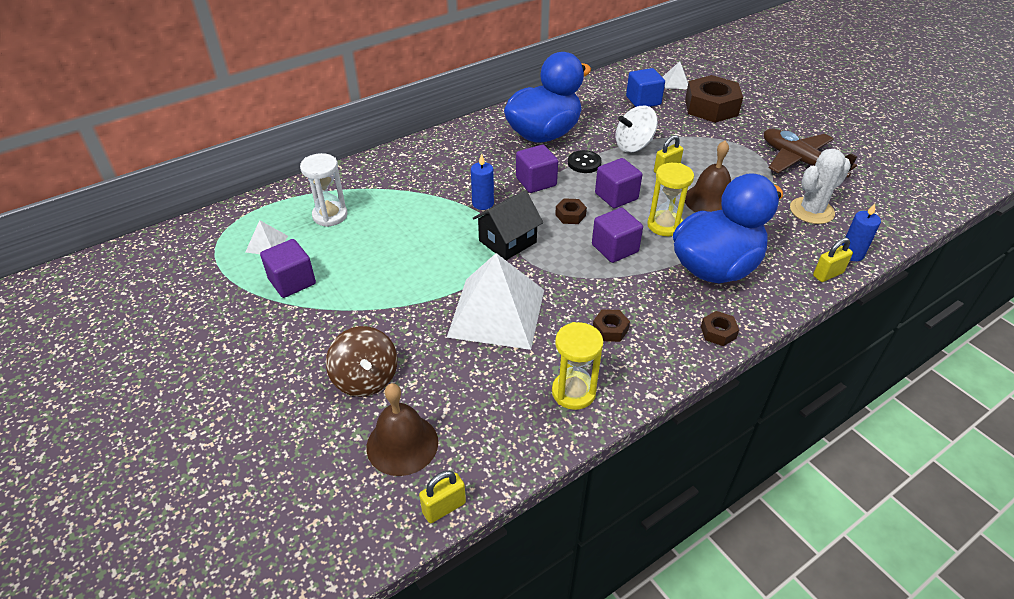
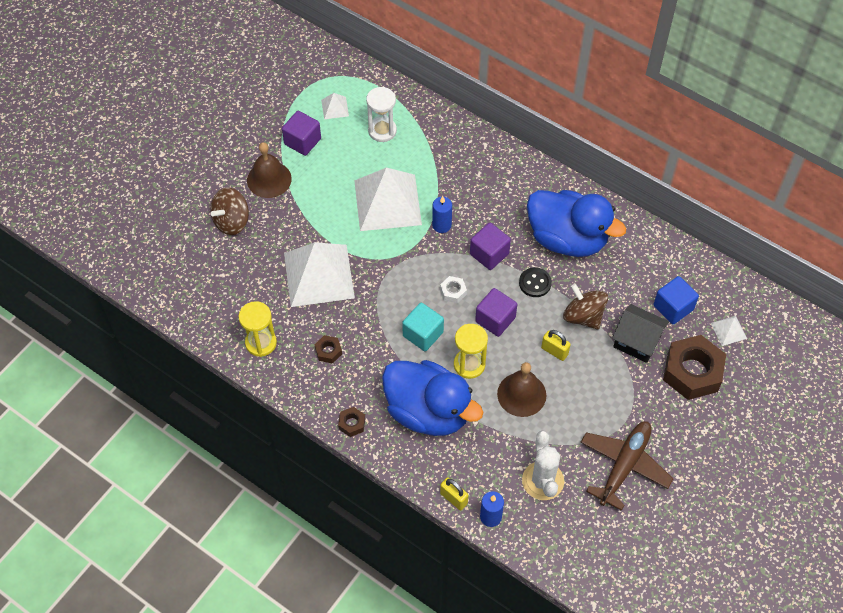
camera: 70 degrees right, 15 degrees up
brown bell [366,383,438,476] -> brown bell moved to [247,142,292,198]
yellow padlock [419,470,466,523] -> none
black house [473,190,543,260] -> black house moved to [612,304,669,363]
brown nut [555,198,587,224] -> white nut [440,276,467,303]
purple cube [592,208,643,263] -> turquoise cube [402,302,444,351]
white spinning top [615,106,658,152] -> brown spinning top [563,284,608,329]
white cactus [790,149,851,224] -> white cactus turned 45 degrees clockwise [522,431,564,500]
none -> white pyramid [354,167,422,231]

